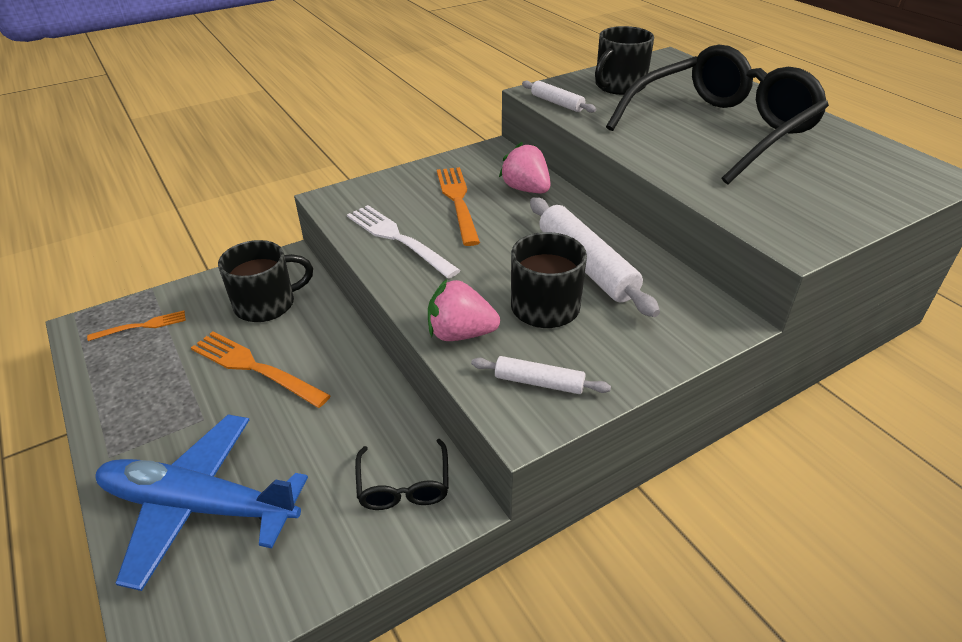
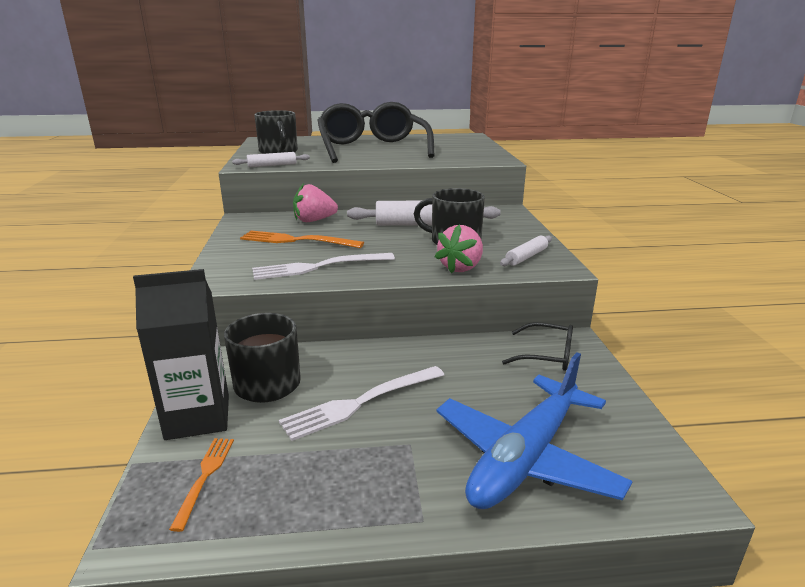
camera: 65 degrees left, 15 degrees down
orange fork [191,332,331,408] -> white fork [279,366,444,441]
none -> black carton [133,269,229,440]

